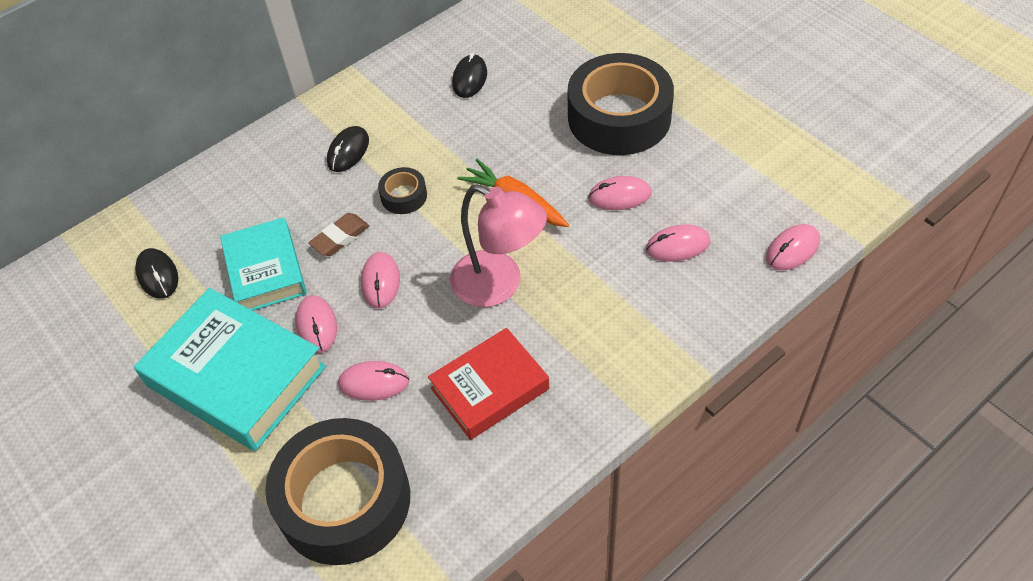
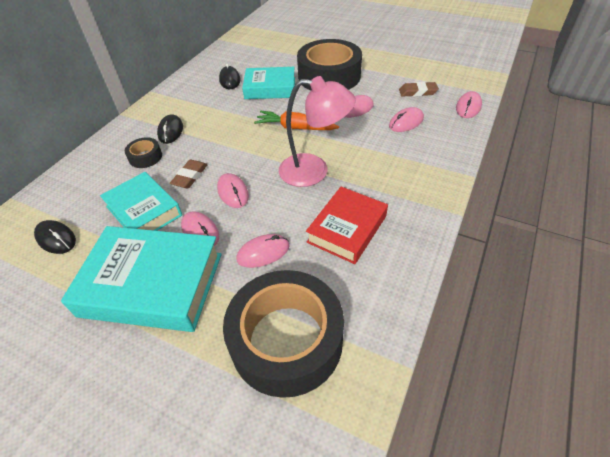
camera: 25 degrees left, 5 degrees down
black tape [378,167,427,214] -> black tape moved to [125,137,162,168]
none -> turquoise book [242,67,295,99]
none -> brown eraser [399,82,439,97]

